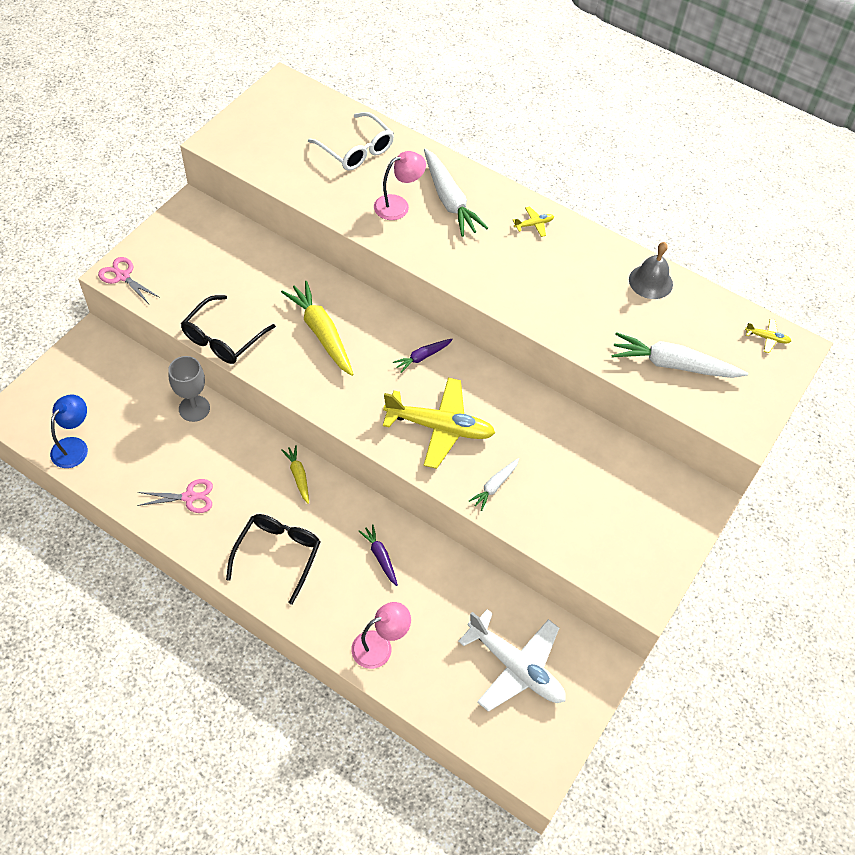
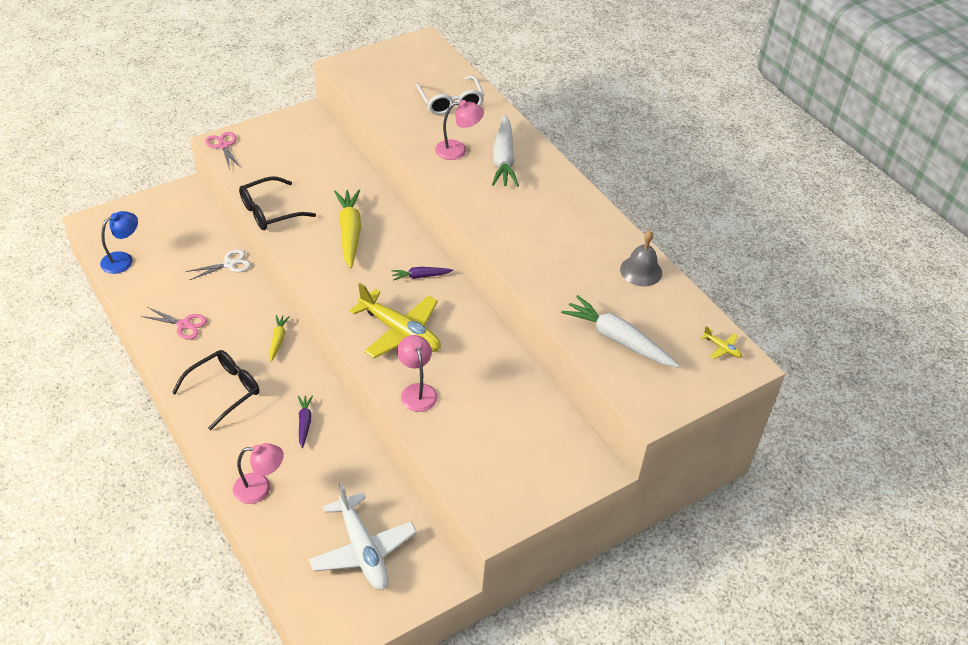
camera: 25 degrees right, 10 degrees down
grey goblet [168,356,210,422] -> white scissors [186,249,251,280]
white carrot [469,458,519,511] -> pink lamp [397,335,438,412]
yellow plane [513,207,554,237] -> none

